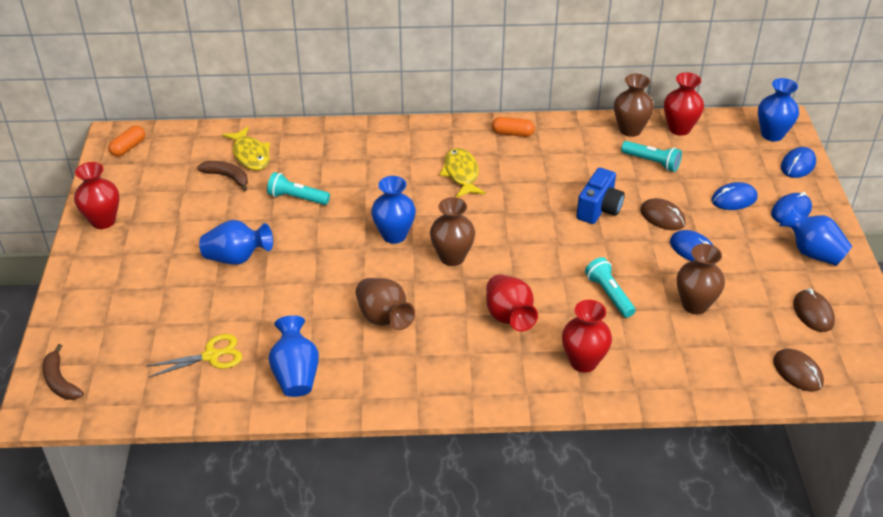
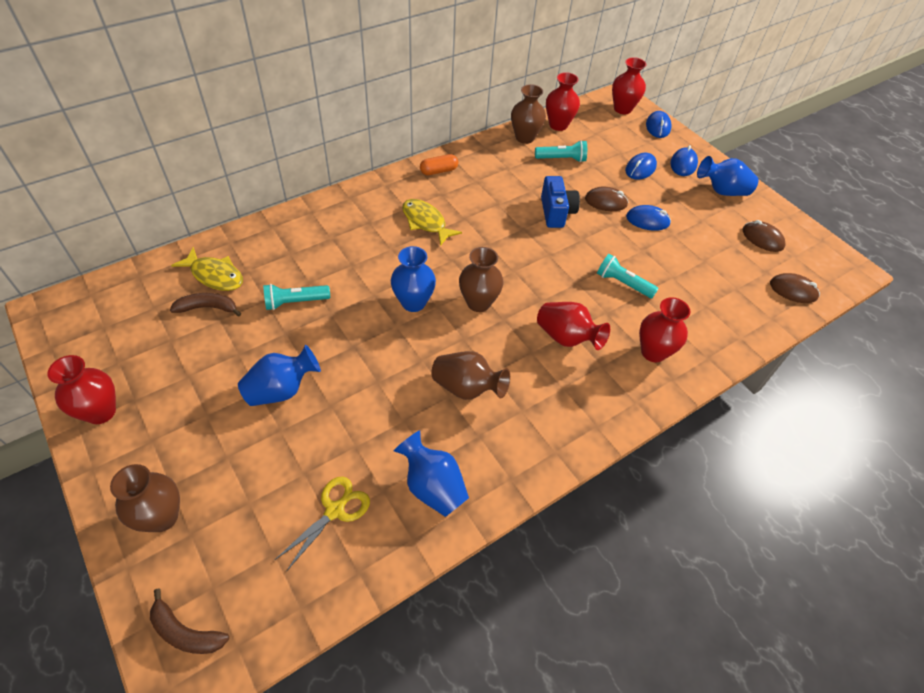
camera: 35 degrees left, 10 degrees up
orange capsule [108,125,145,157] -> none
brown vase [677,244,725,314] -> brown vase moved to [110,464,180,532]
blue vase [758,78,799,142] -> red vase [612,57,646,114]

